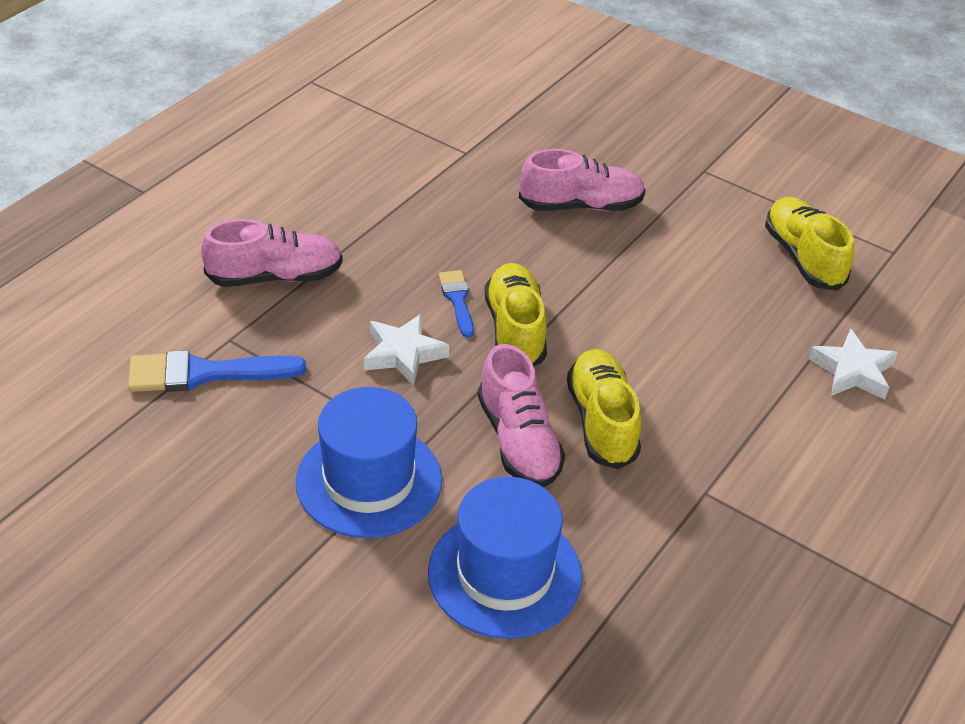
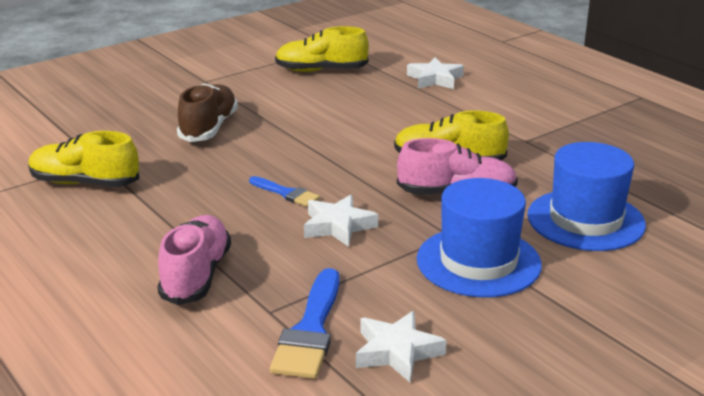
camera: 70 degrees left, 15 degrees down
blue brush [439,270,474,338] -> blue brush turned 150 degrees counterclockwise [249,176,320,207]
yellow shoe [485,263,547,367] -> yellow shoe moved to [28,131,140,187]
pink shoe [519,149,646,211] -> brown shoe [177,84,238,142]
none -> white star [356,311,447,383]

